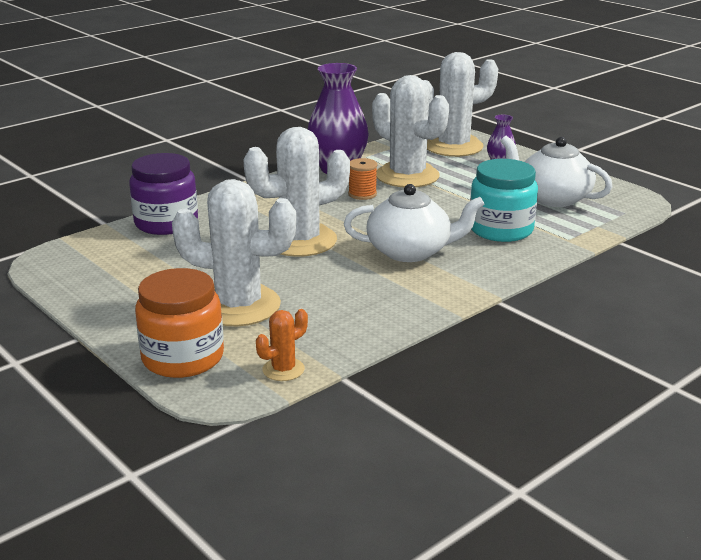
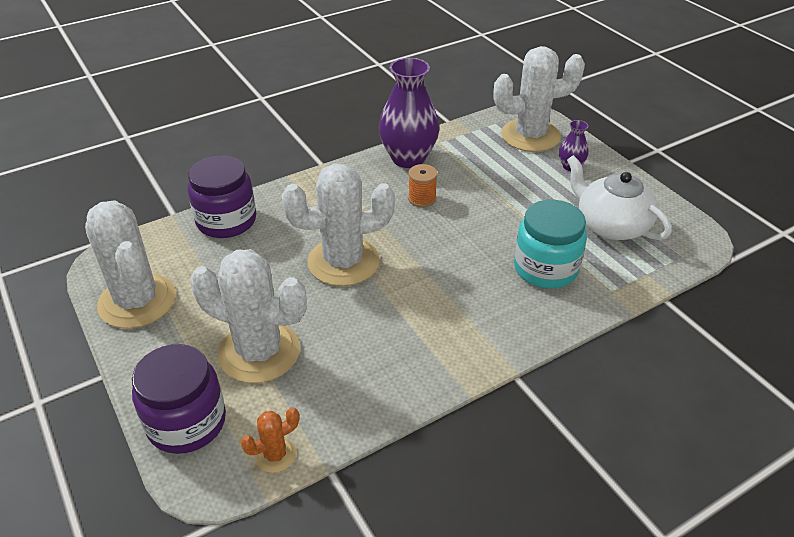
camera: 10 degrees right, 15 degrees up
orange jar [135,268,224,378] -> purple jar [132,344,226,454]
white teapot [344,184,485,262] -> none
white cactus [372,75,449,187] -> white cactus moved to [85,200,176,329]

